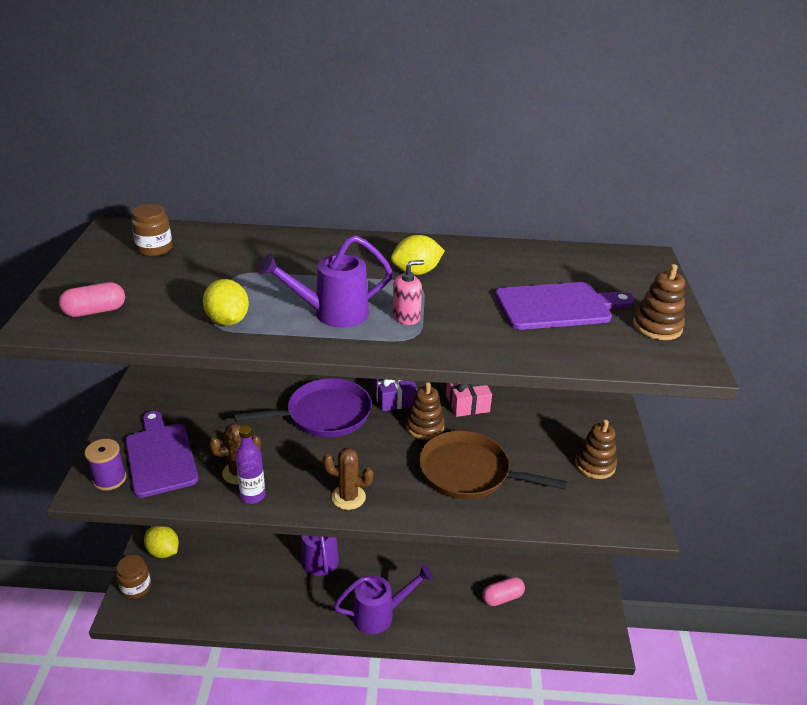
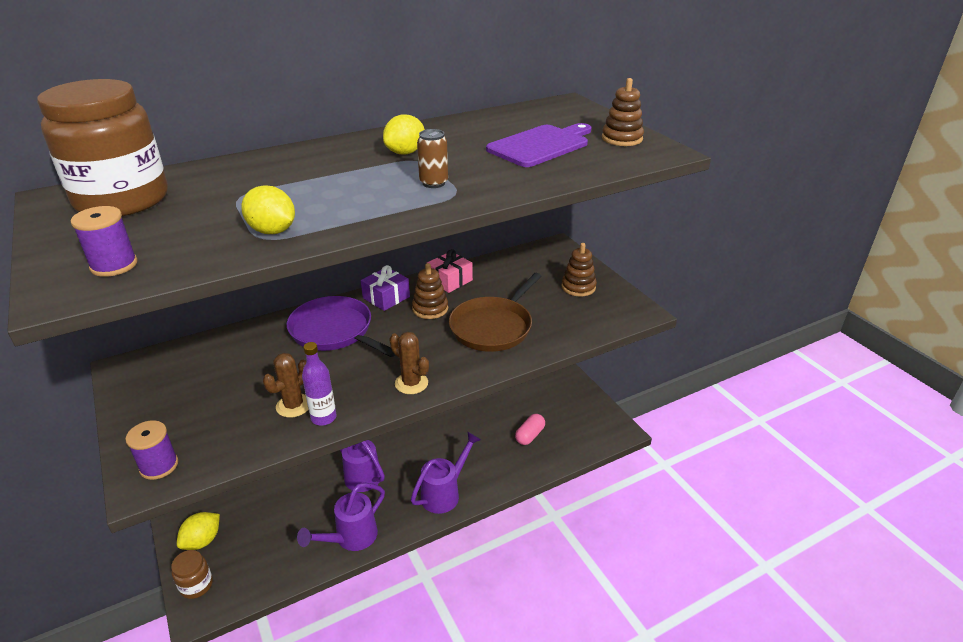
camera: 30 degrees left, 0 degrees up
pink capsule [59,282,125,317] -> purple spool [71,206,138,277]
purple cutting board [125,411,198,498] -> none
brown jar [131,204,172,256] -> brown jar [37,79,168,216], size x2.26
yellow lemon [144,526,179,558] -> yellow lemon turned 60 degrees counterclockwise [177,512,220,550]
purple pan [234,378,372,437] -> purple pan turned 90 degrees counterclockwise [287,296,395,357]
purple watering can [258,235,393,328] -> purple watering can moved to [297,483,385,551]
brown cactus [323,447,374,510] -> brown cactus turned 60 degrees clockwise [389,332,429,394]
pink soap dispenser [393,260,424,325] -> brown can [417,129,448,188]
brown pan [419,431,567,499] -> brown pan turned 45 degrees counterclockwise [449,273,541,352]

